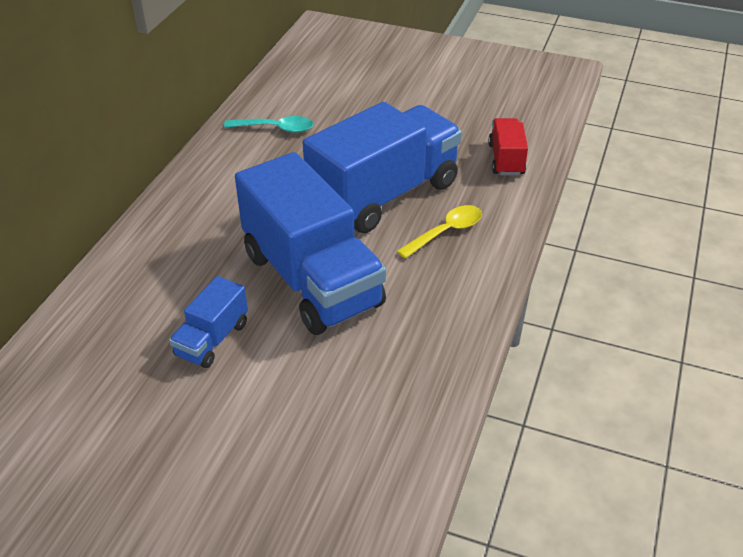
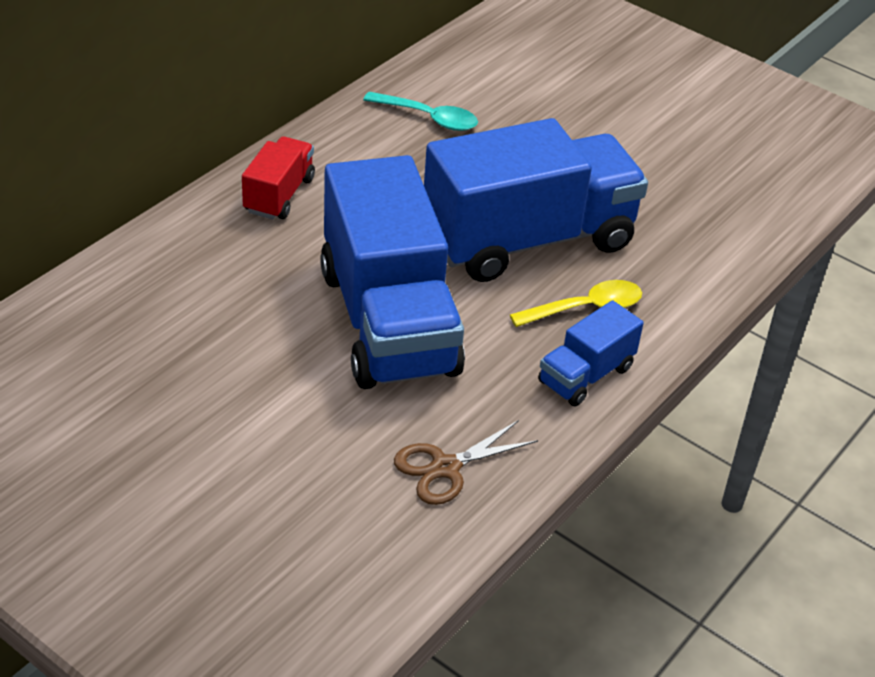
camera: 15 degrees right, 0 degrees up
blue truck [169,276,248,368] -> blue truck moved to [538,300,644,406]
red truck [488,118,528,176] -> red truck moved to [242,137,315,219]
none -> brown scissors [394,420,538,505]

